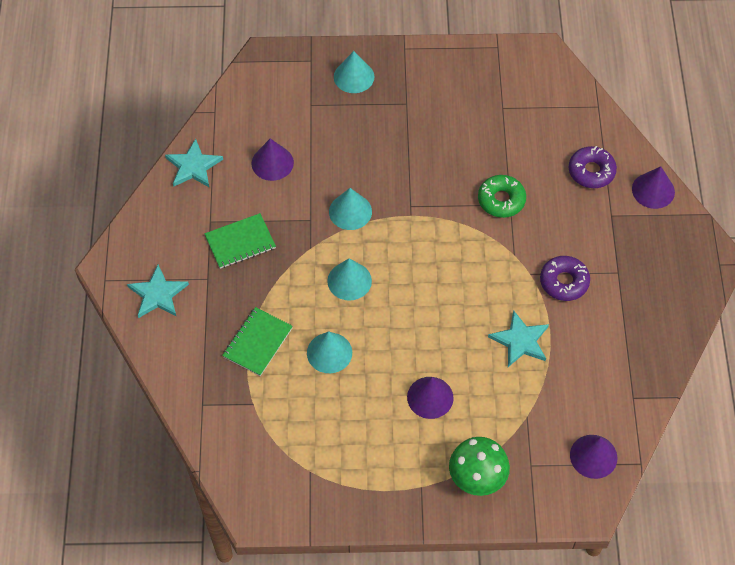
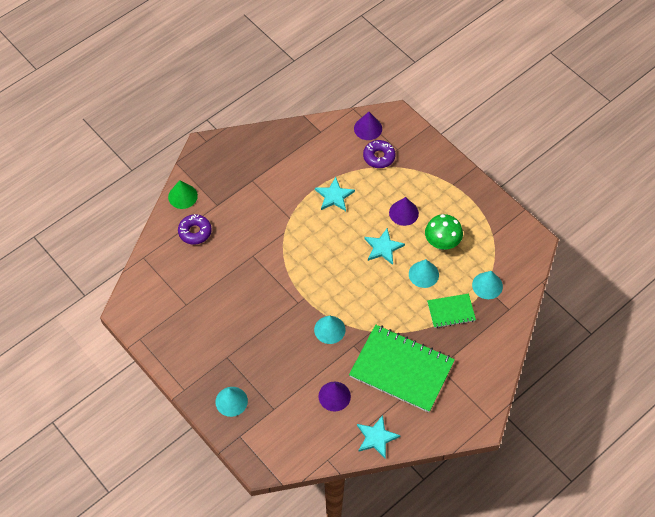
camera: 130 degrees left, 0 degrees up
turquoise star [127,265,189,318] -> turquoise star moved to [364,228,405,265]
green notebook [204,213,276,269] -> green notebook [349,325,455,413], size x2.00
turquoise cone [327,258,372,301] -> turquoise cone moved to [472,271,503,299]
green mushroom [449,437,510,496] -> green mushroom moved to [425,214,463,250]
green donut [478,175,526,218] -> none
purple donut [540,256,590,301] -> purple donut moved to [363,140,396,168]
purple cone [632,166,675,209] -> green cone [168,180,198,209]

